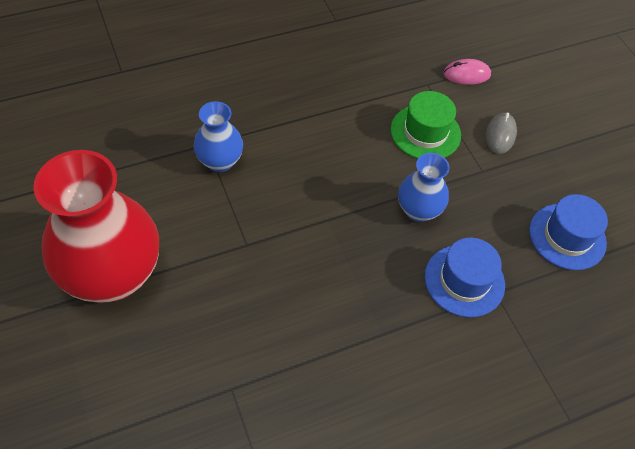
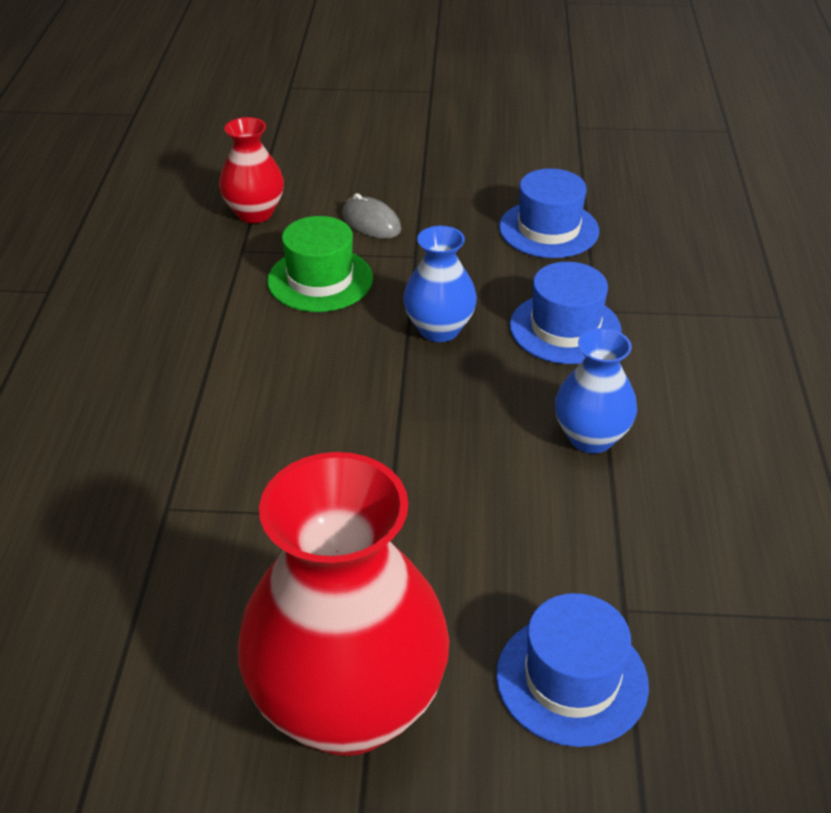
camera: 60 degrees left, 15 degrees down
blue vase [194,101,243,172] -> blue vase moved to [555,328,637,453]
pink mouse [443,59,491,85] -> red vase [219,117,284,223]
none -> blue hat [496,593,649,747]

